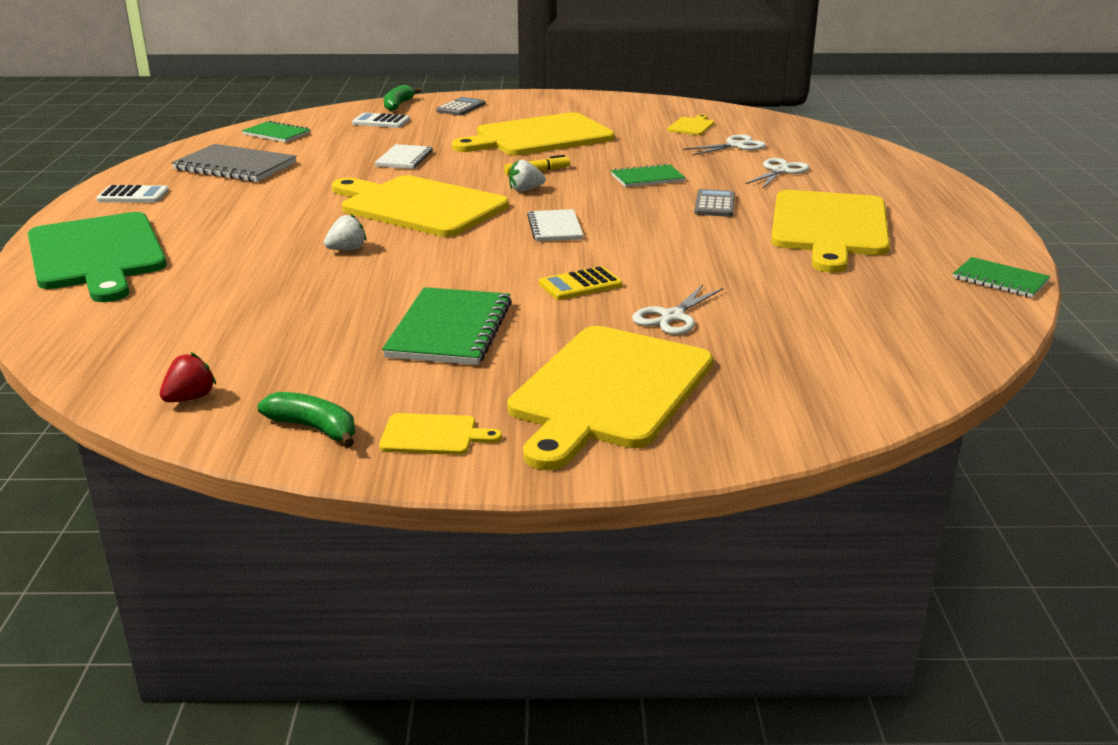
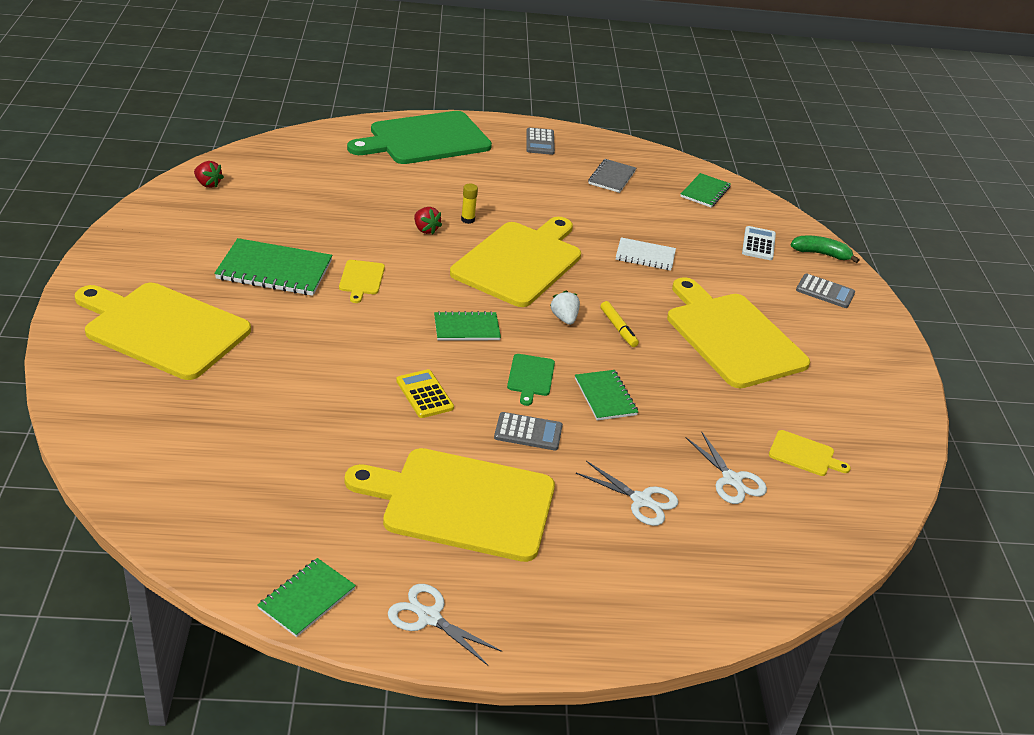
camera: 85 degrees right, 10 degrees up
white calculator [96,185,169,203] -> grey calculator [526,127,555,155]
grey notebook [171,144,297,182] -> grey notebook [588,159,636,193], size x0.61
green banana [258,392,355,447] -> none
white strawberry [324,213,366,250] -> red strawberry [414,207,442,235]
yellow cutting board [379,413,502,455] -> yellow cutting board moved to [339,260,385,303]
white notebook [527,209,583,241] -> green notebook [434,311,501,341]
yellow calculator [539,266,623,300] -> yellow calculator moved to [396,369,454,418]
white scissors [632,284,723,335] -> white scissors moved to [388,584,502,666]
none -> yellow glue stick [461,184,478,224]
none -> green cutting board [507,354,555,406]

